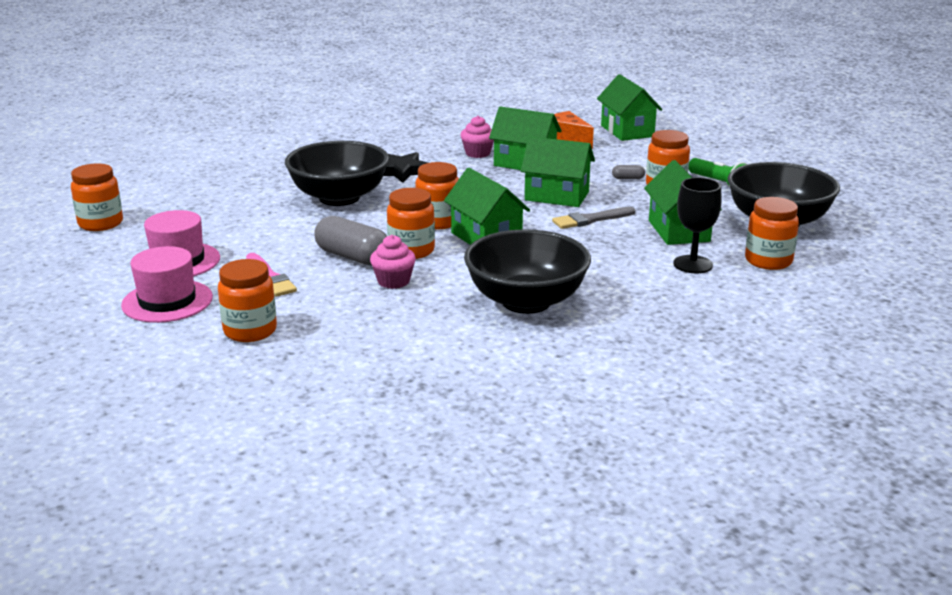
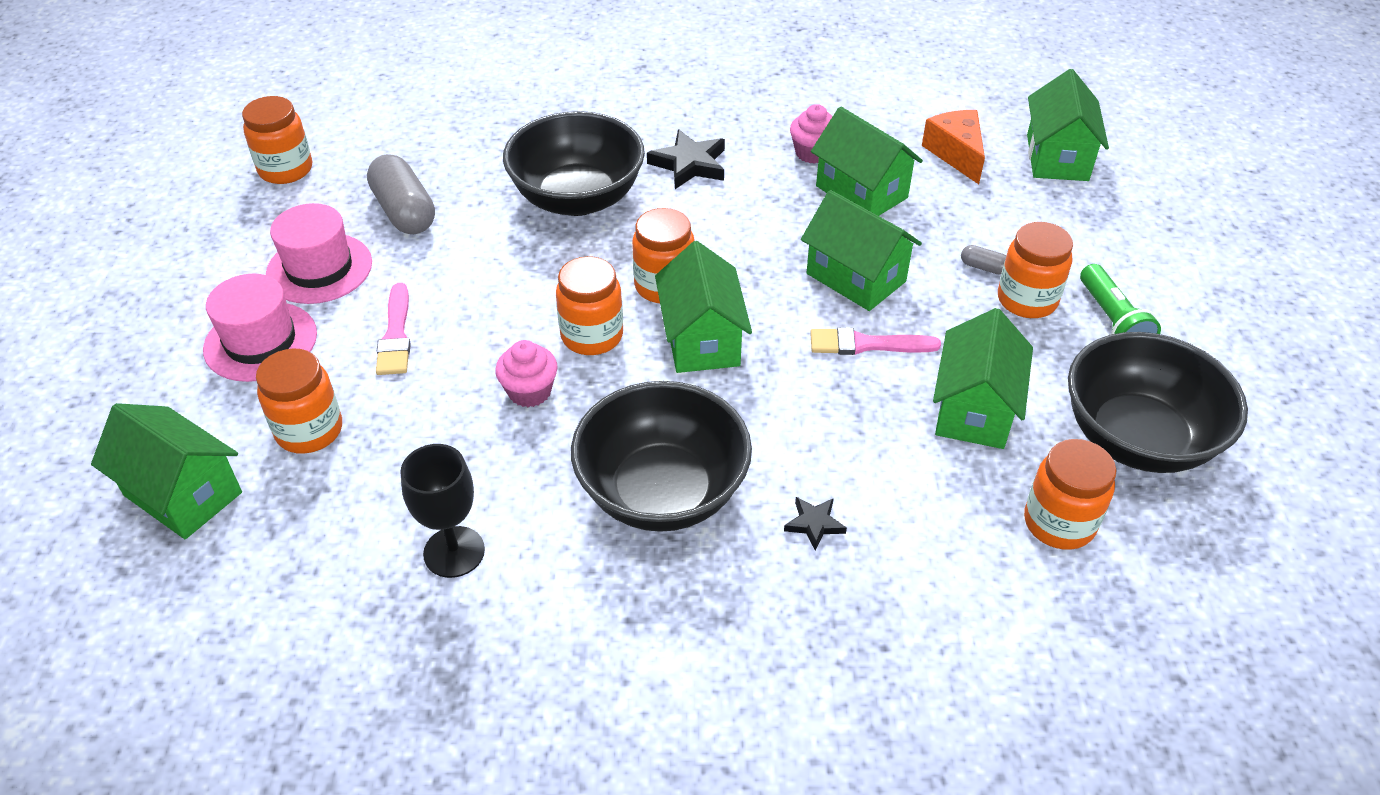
camera: 25 degrees right, 20 degrees up
grey capsule [314,216,387,266] -> grey capsule moved to [367,154,435,234]
grey brush [552,207,635,229] -> pink brush [810,327,941,355]
black goblet [673,177,722,273] -> black goblet moved to [400,444,485,578]
none -> green house [91,403,242,539]
none -> black star [784,497,847,551]

